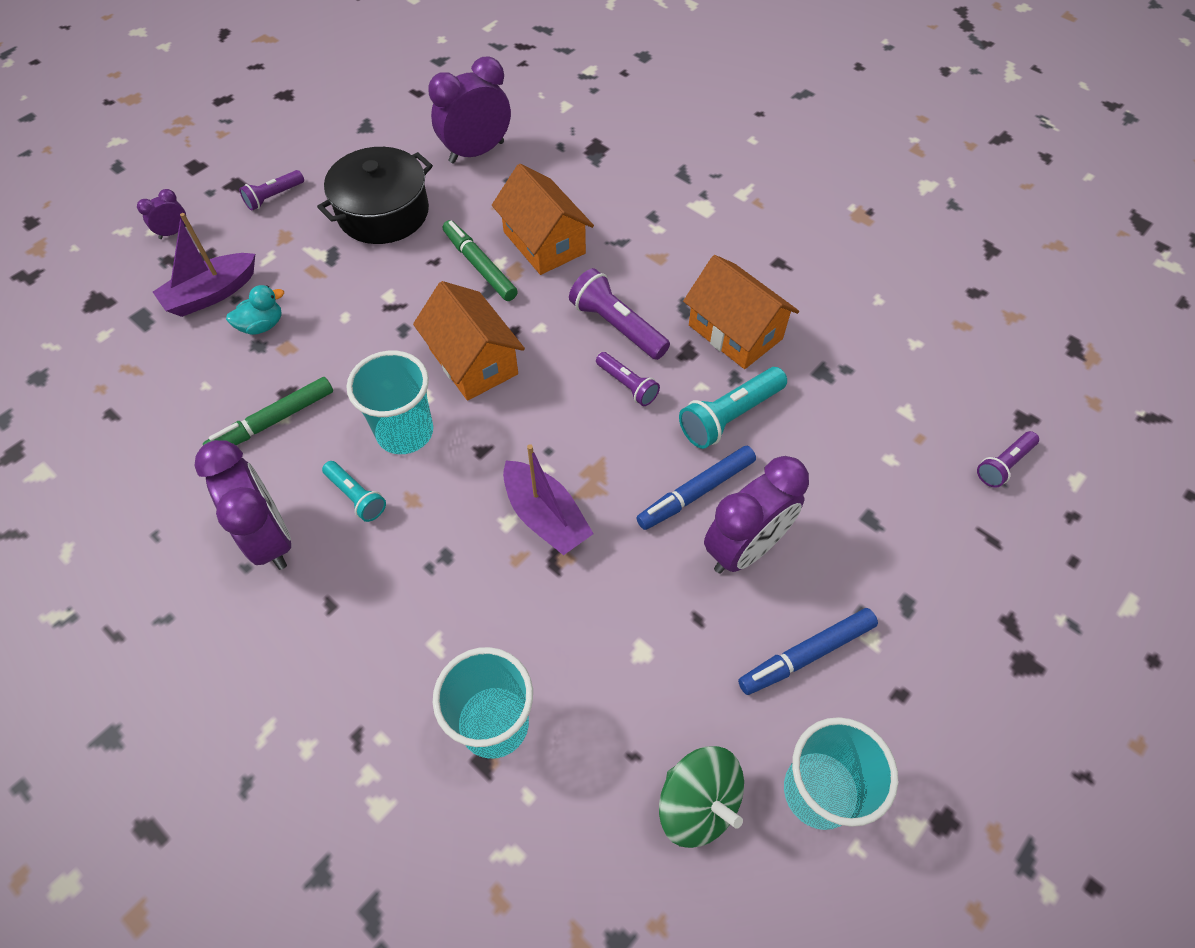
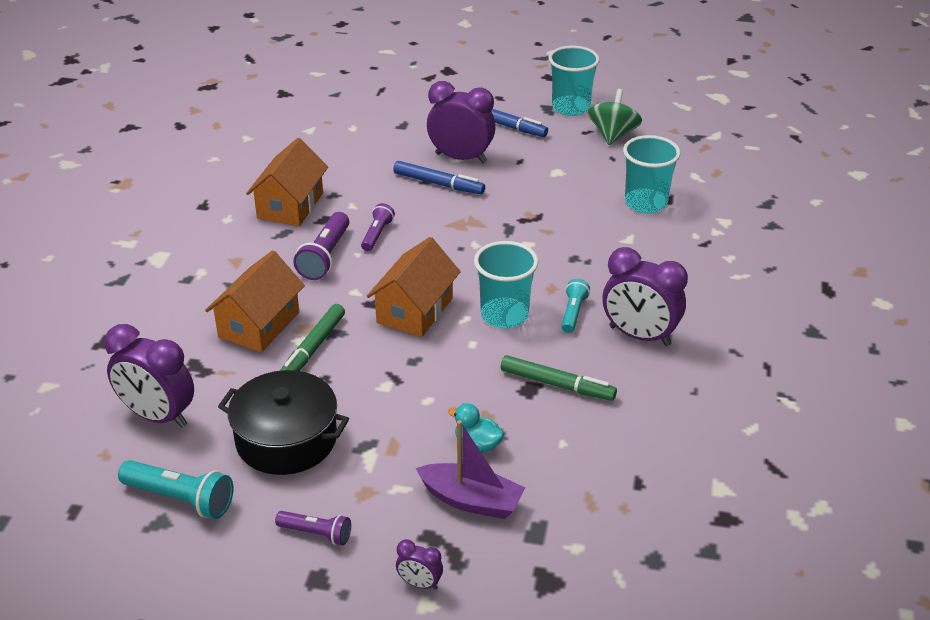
camera: 120 degrees left, 20 degrees down
purple clock [194,440,291,570] -> purple clock turned 90 degrees counterclockwise [603,247,688,346]
purple boat [503,444,594,555] -> none
turquoise flashlight [679,367,787,449] -> turquoise flashlight moved to [118,460,234,519]
purple flashlight [977,431,1039,488] -> none

